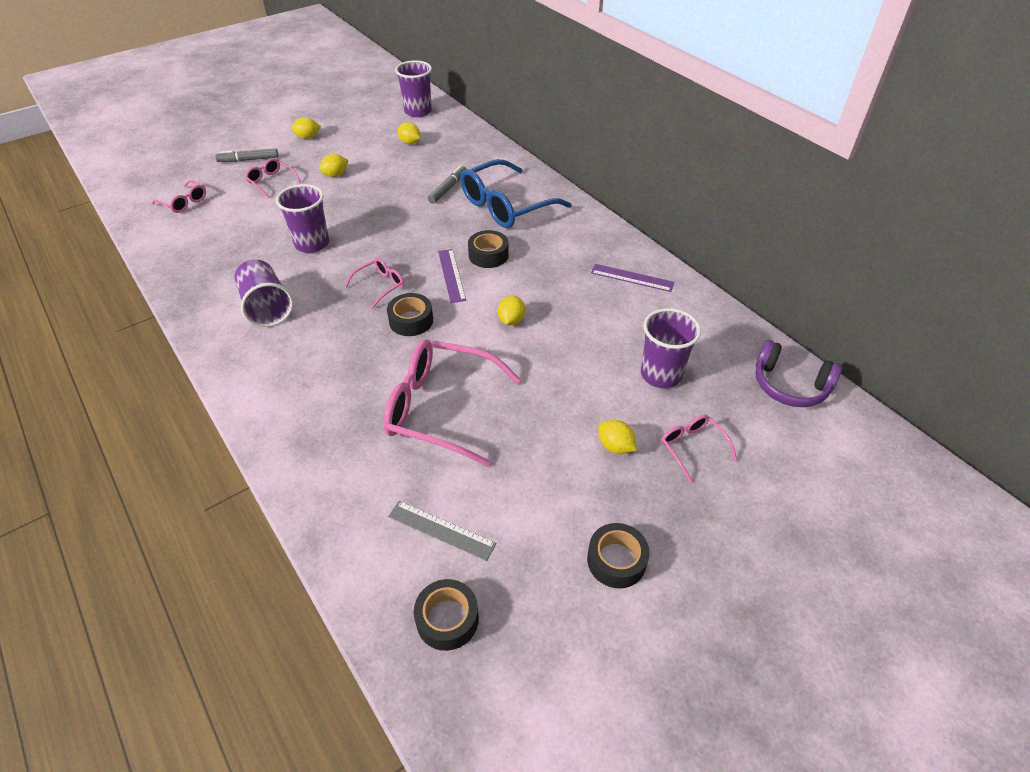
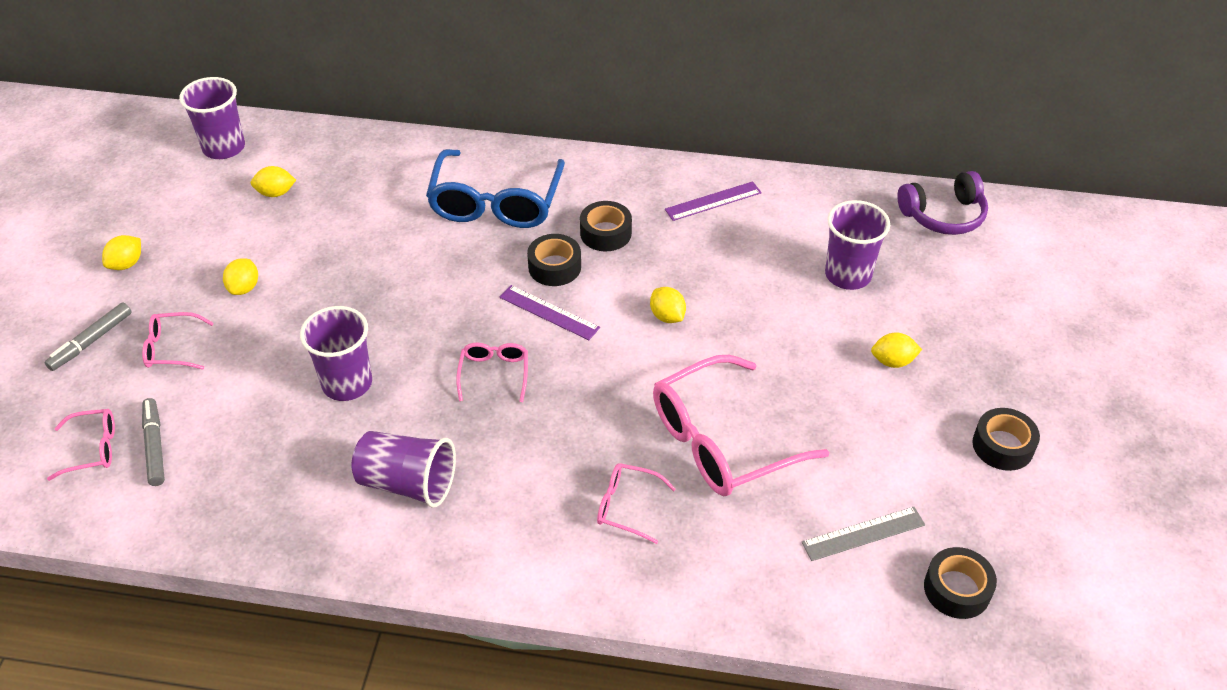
camera: 45 degrees left, 0 degrees up
black tape [387,293,433,336] -> black tape moved to [580,201,632,251]
grey marker [428,165,466,204] -> grey marker moved to [142,398,165,486]
pink glasses [661,415,737,483] -> pink glasses moved to [597,463,676,544]

